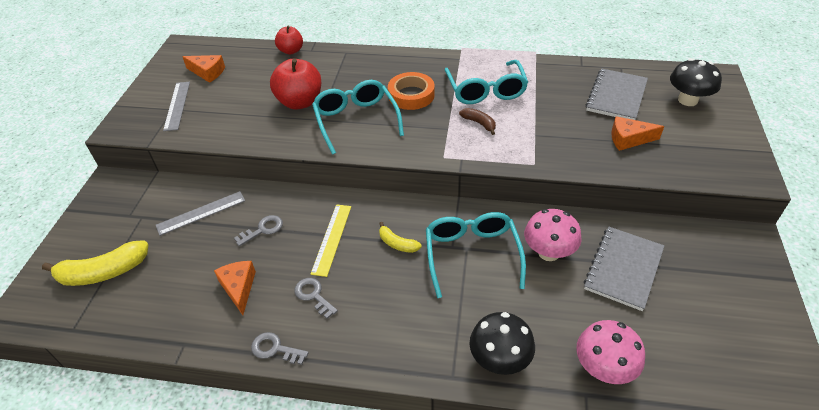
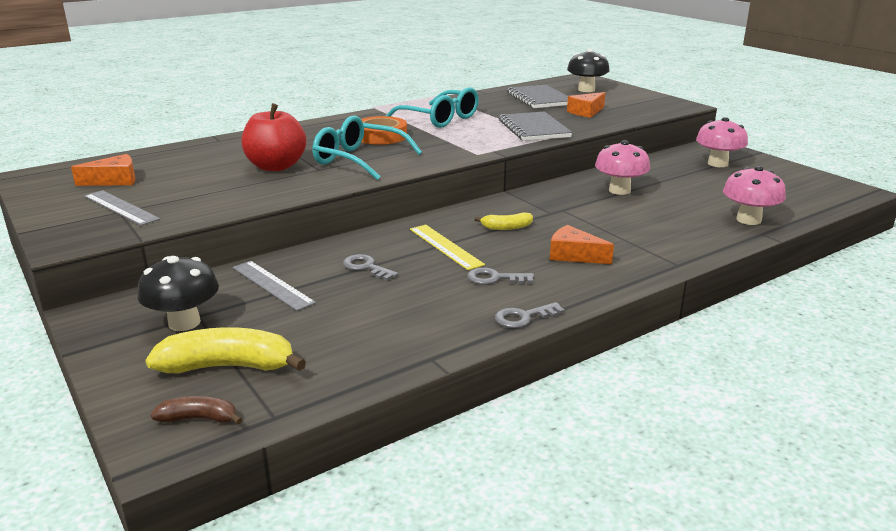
camera: 45 degrees left, 20 degrees down
yellow banana [42,240,148,286] -> yellow banana turned 120 degrees counterclockwise [145,327,306,374]
grey ruler [156,191,245,236] -> grey ruler turned 60 degrees counterclockwise [232,261,316,311]
orange cheese [214,261,256,315] -> orange cheese moved to [550,225,614,264]
grey key [234,215,283,246] -> grey key turned 60 degrees counterclockwise [343,254,398,281]
red apple [275,26,303,55] -> none
turquoise glasses [426,212,526,298] -> none
brown banana [459,108,496,135] -> brown banana moved to [151,396,243,425]
black mushroom [470,312,535,375] -> black mushroom moved to [138,256,219,331]
grey notebook [584,227,664,311] -> grey notebook moved to [499,111,572,141]
none -> pink mushroom [696,117,748,167]

